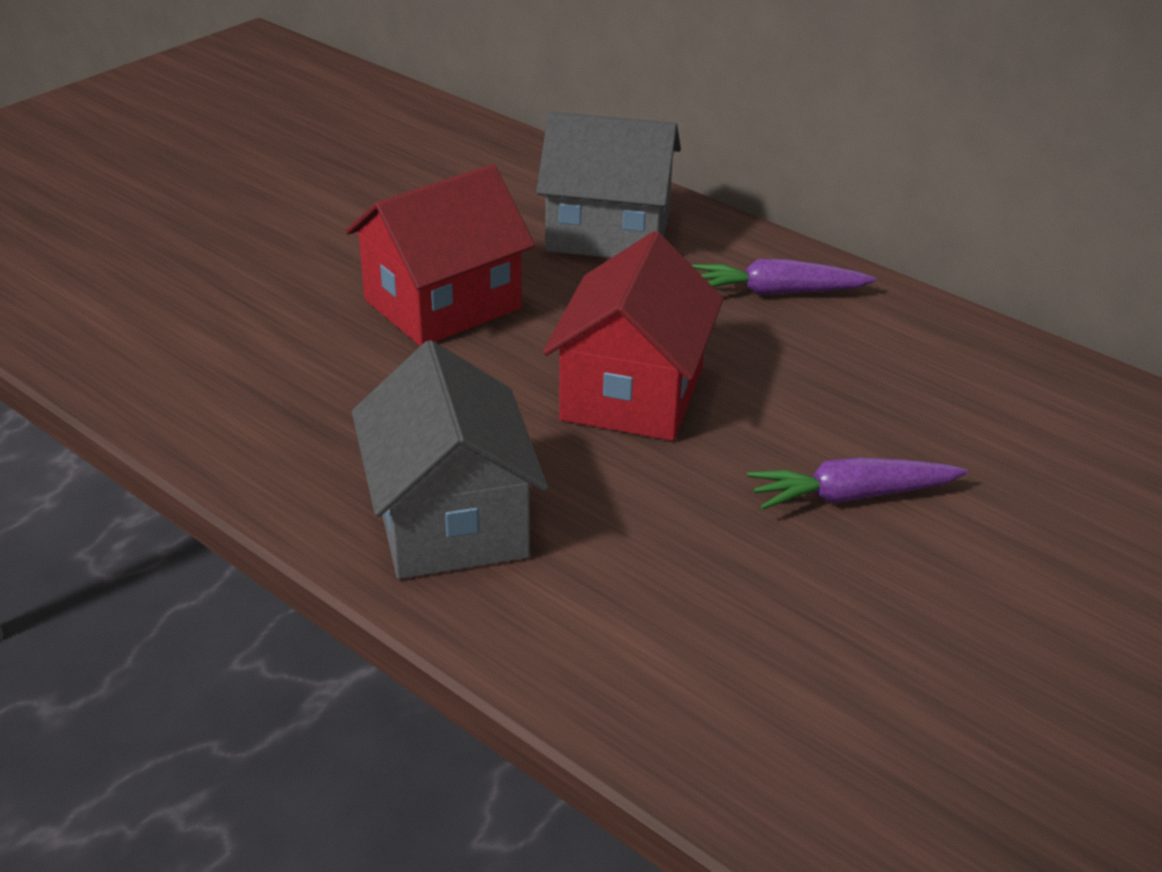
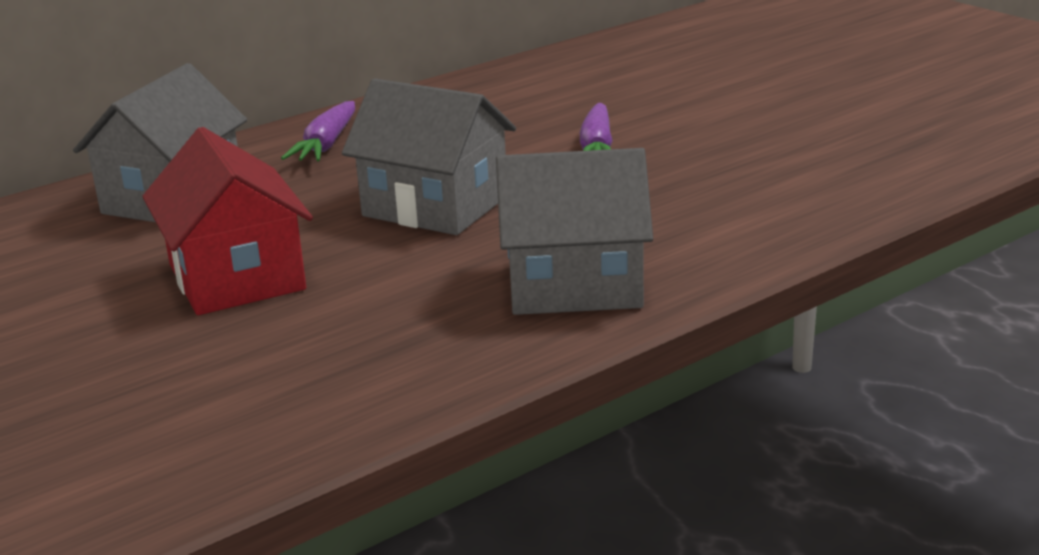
camera: 75 degrees left, 10 degrees down
red house [543,231,724,441] -> grey house [342,78,516,235]

